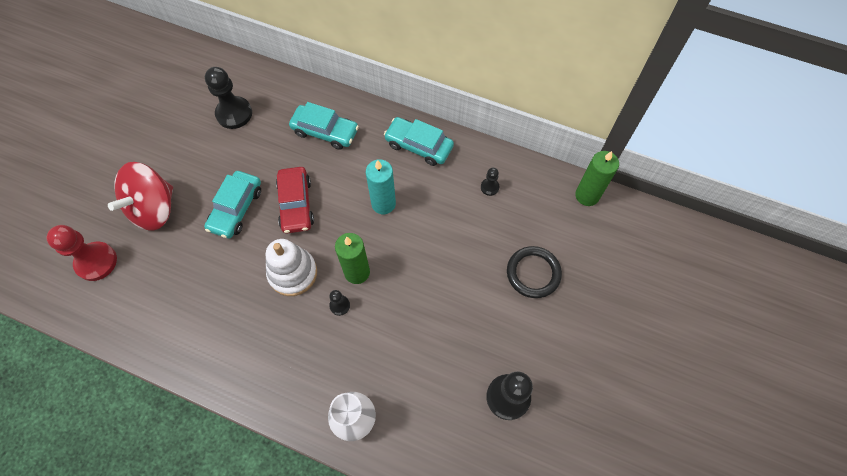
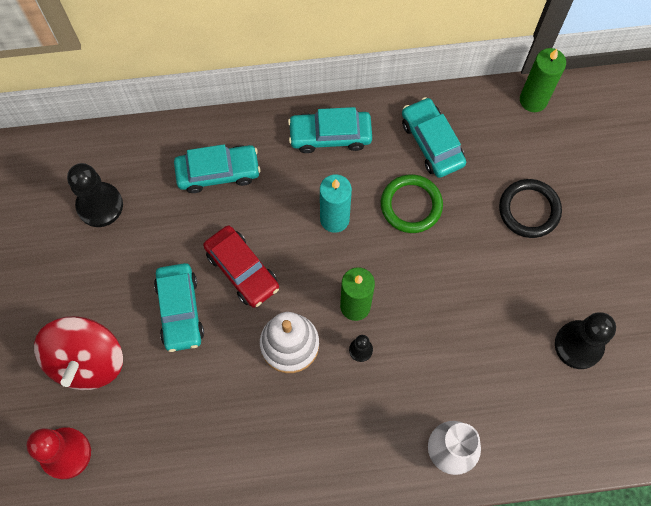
camera: 30 degrees left, 5 degrees up
black pawn [481,168,499,196] -> turquoise car [402,97,466,178]
none -> green ring [381,174,443,233]

